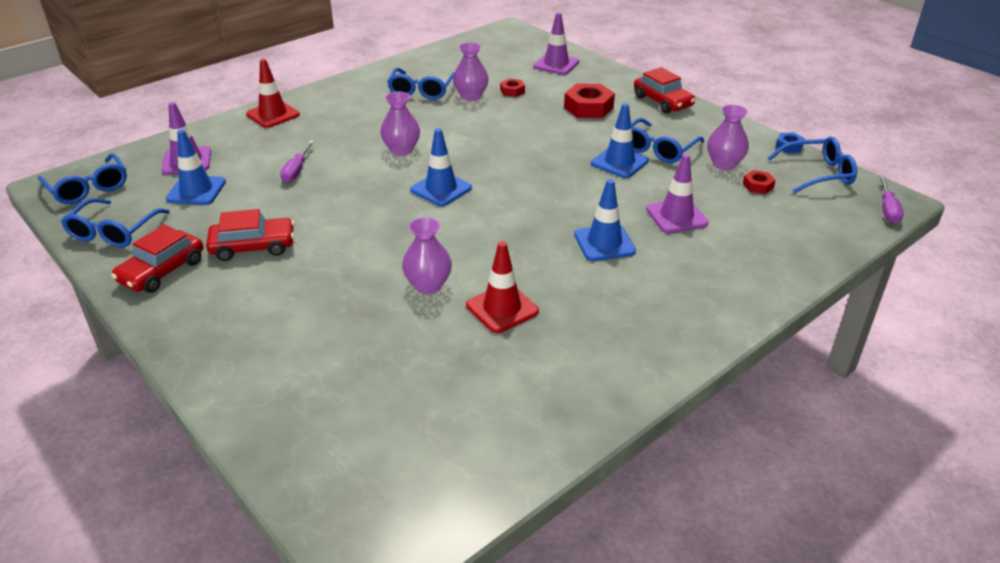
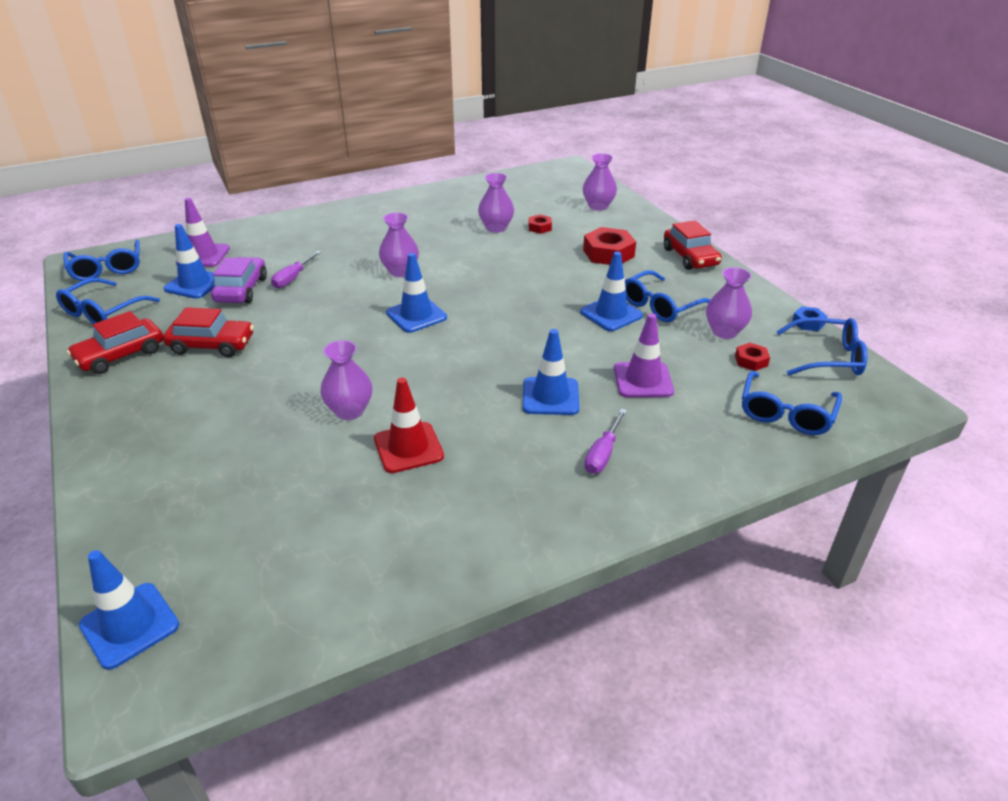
camera: 15 degrees right, 0 degrees up
red traffic cone [246,59,300,128] -> none
blue glasses [387,68,455,100] -> blue glasses moved to [742,371,842,435]
purple traffic cone [533,12,579,75] -> purple vase [583,153,617,211]
purple screwdriver [879,176,904,224] -> purple screwdriver moved to [585,409,627,474]
none -> blue traffic cone [79,550,179,670]
none -> purple car [211,257,267,303]

